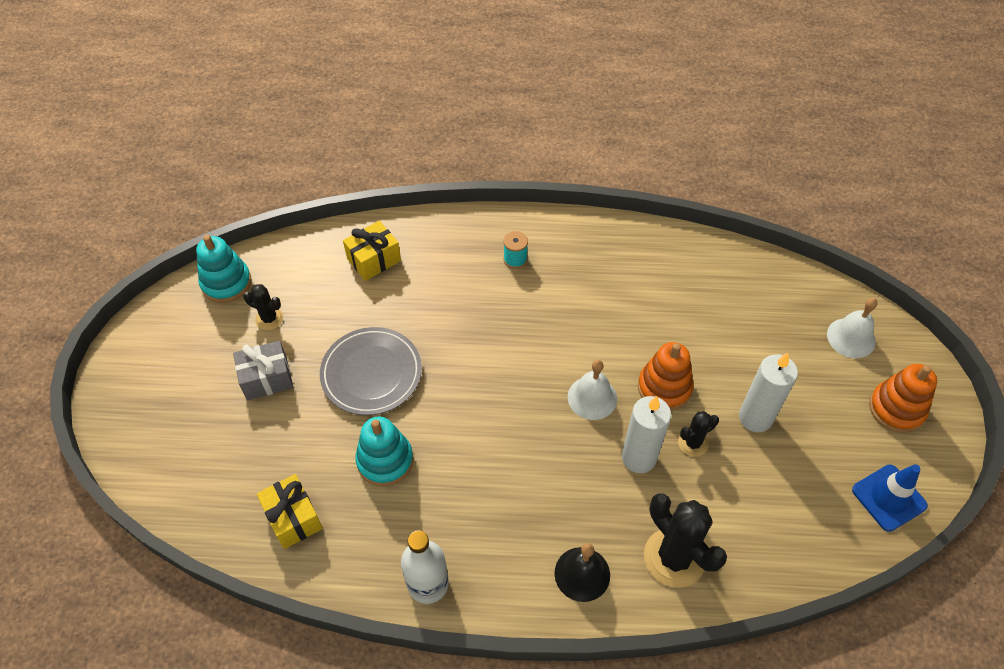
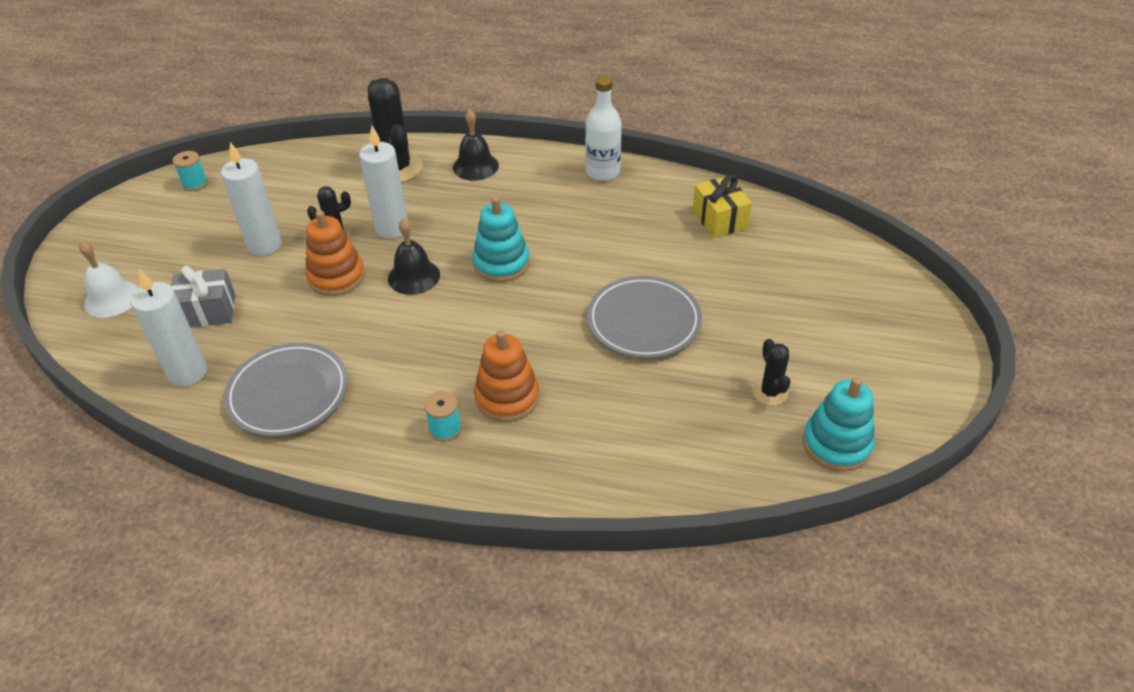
camera: 170 degrees left, 10 degrees down
grey gift [233,341,293,401] -> grey gift moved to [171,266,235,328]
black cactus [243,284,283,330] -> black cactus turned 45 degrees clockwise [753,339,790,406]
yellow gift [343,221,401,281] -> none
turquoise stacking toy [355,417,414,486] -> turquoise stacking toy moved to [472,197,530,282]
white bell [568,360,617,420] -> black bell [388,218,440,295]
blue traffic cone [852,464,928,532] -> turquoise spool [173,151,208,191]
orange stacking toy [869,364,937,433] -> orange stacking toy moved to [474,330,539,422]
none -> white candle [130,269,207,386]
none -> grey plate [224,343,348,437]

